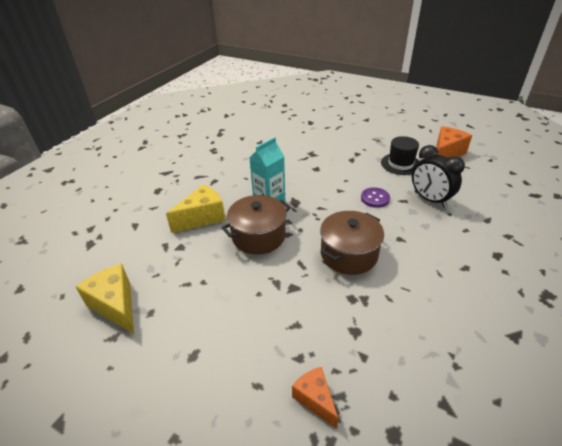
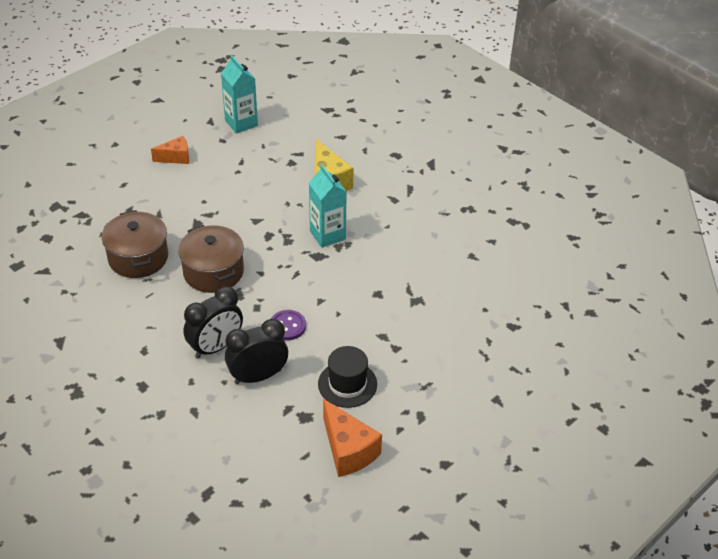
camera: 105 degrees right, 5 degrees up
yellow cheese [76,263,134,334] -> turquoise carton [221,55,258,134]
brown pot [222,195,291,254] -> brown pot moved to [102,210,168,278]
orange cheese [292,367,339,429] -> orange cheese moved to [151,136,189,164]
none -> black clock [183,286,243,359]

